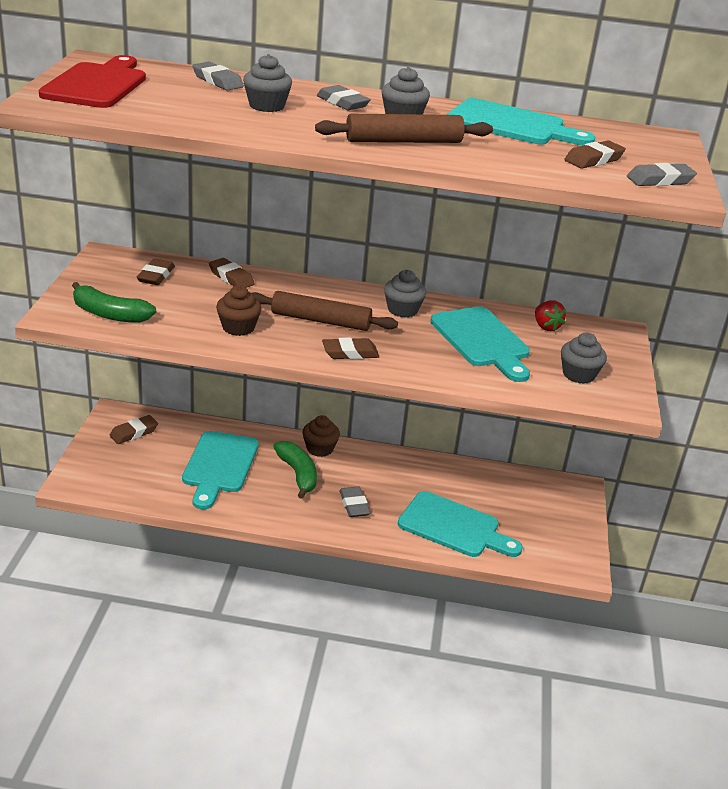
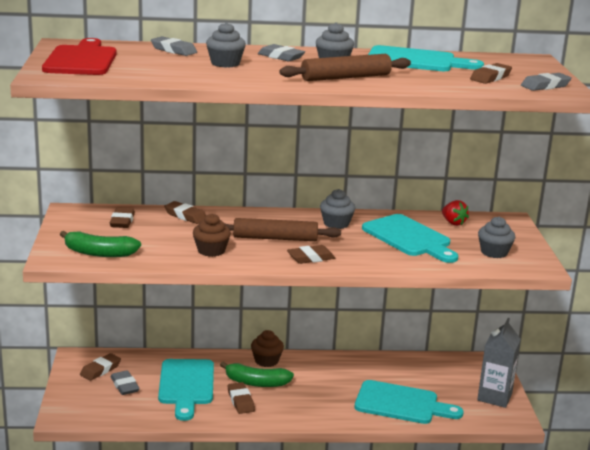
camera: 10 degrees left, 10 degrees down
green banana [273,441,317,499] -> green banana turned 135 degrees clockwise [220,361,294,387]
grey eraser [339,486,370,517] -> grey eraser moved to [111,370,140,395]
none -> brown eraser [227,382,255,414]
none -> grey carton [477,318,521,408]

